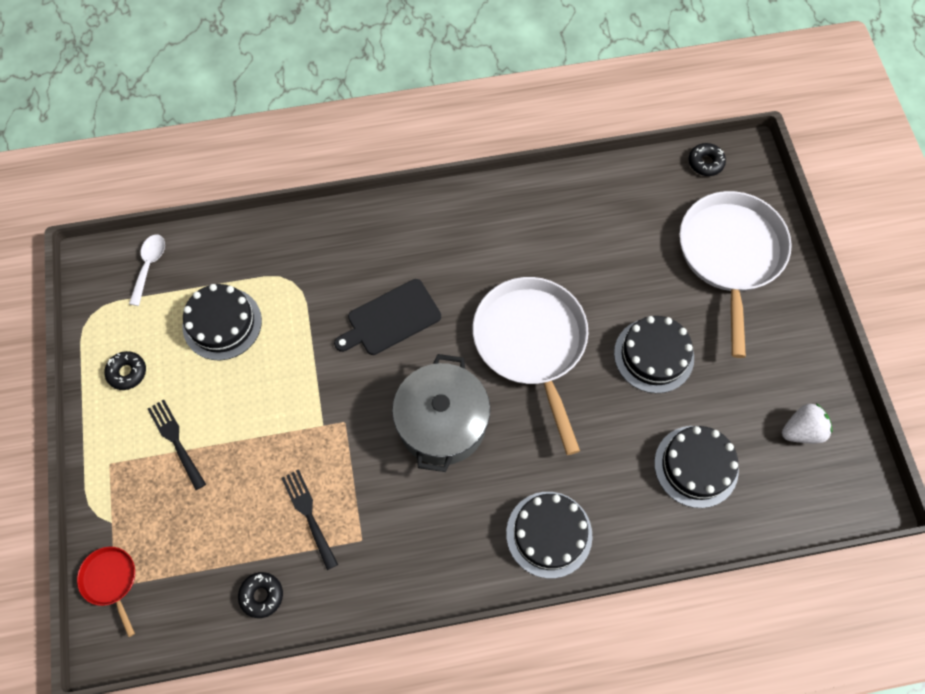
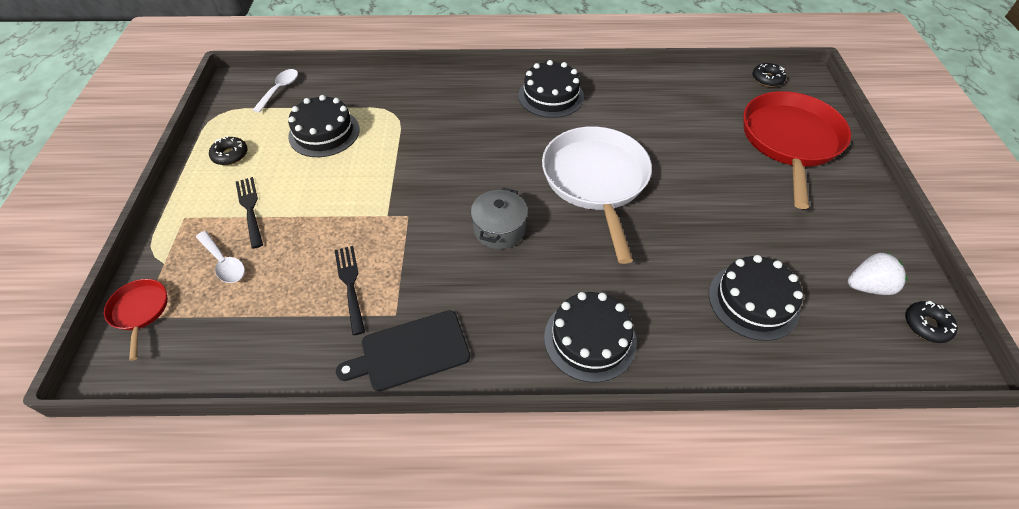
camera: 10 degrees right, 15 degrees down
black donut [238,572,283,618] -> black donut moved to [905,301,958,343]
black cutting board [334,279,441,355] -> black cutting board moved to [336,310,470,392]
grey pot [392,354,490,472] -> grey pot [471,188,528,249], size x0.61
black cake [614,316,694,393] -> black cake moved to [518,60,584,118]
white pan [679,191,792,358] -> red pan [743,91,851,209]
none -> white spoon [196,231,245,283]

